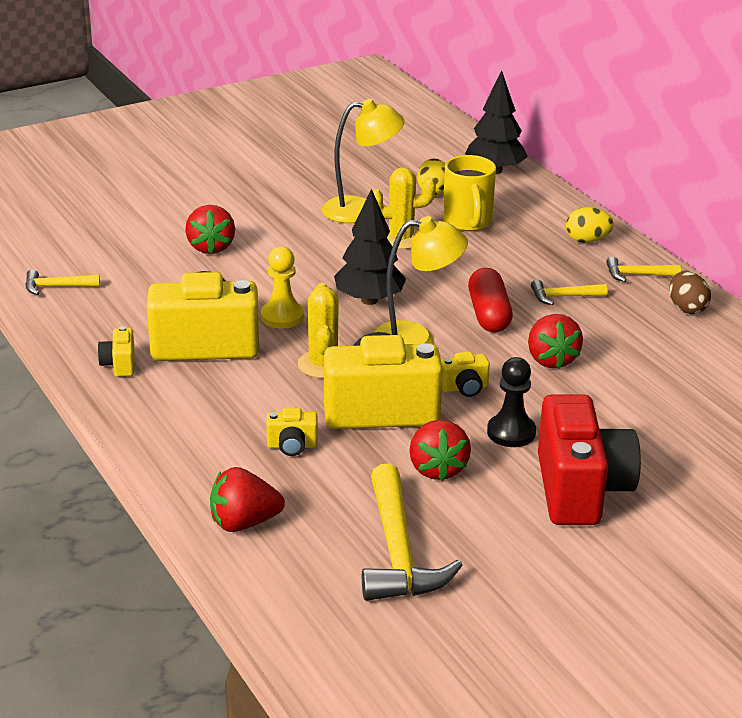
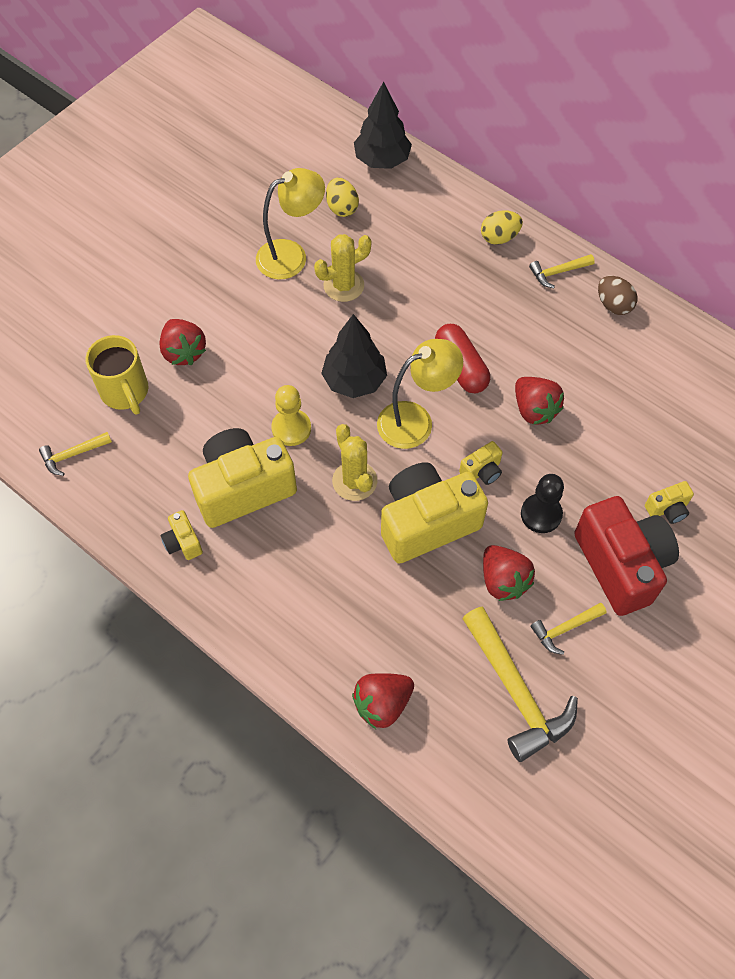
camera: 20 degrees left, 30 degrees up
yellow camera [266,408,318,456] -> yellow camera moved to [645,481,694,524]
yellow mug [443,155,496,231] -> yellow mug moved to [85,335,148,415]
yellow hammer [531,279,607,305] -> yellow hammer moved to [531,603,606,655]

